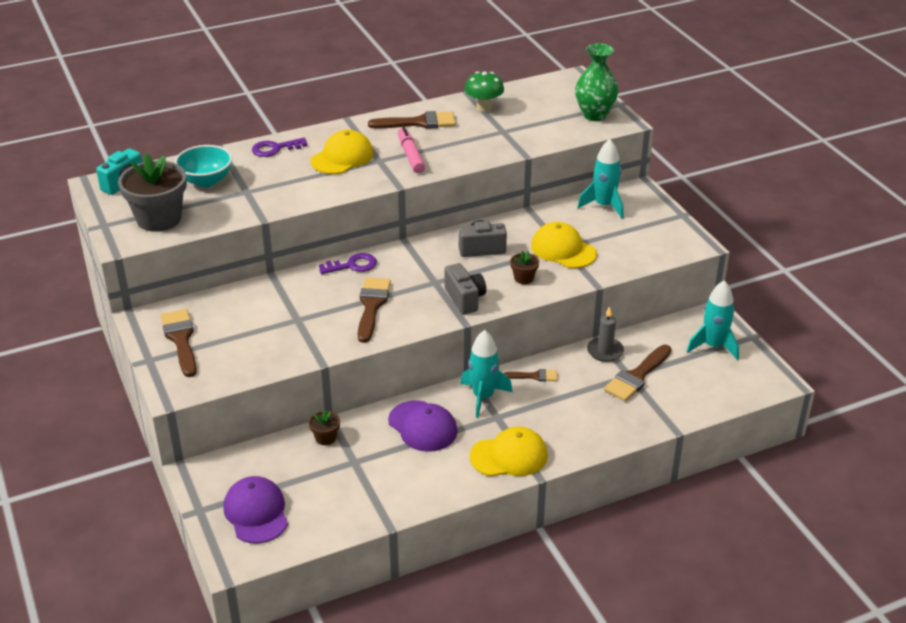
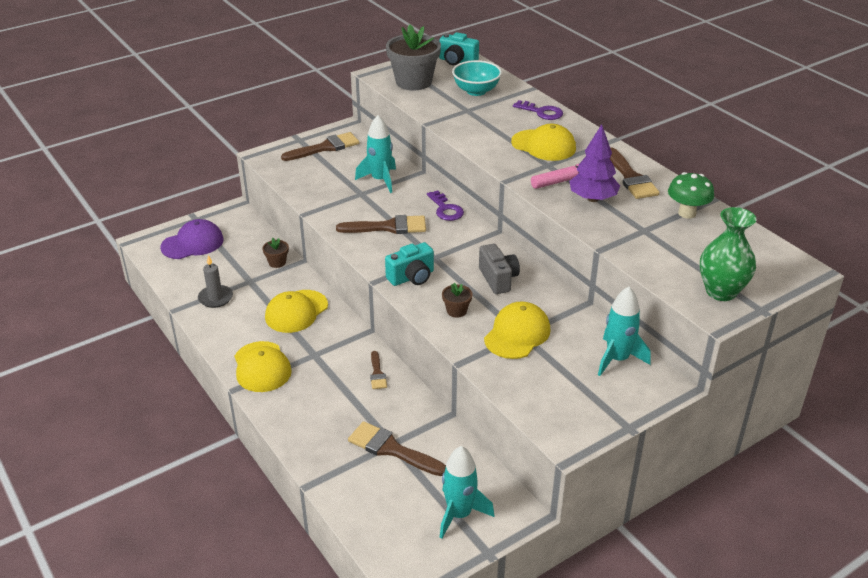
camera: 80 degrees right, 0 degrees up
purple key [252,138,307,157] -> purple key turned 150 degrees clockwise [513,100,563,120]
purple cap [388,400,458,452] -> yellow cap [265,290,328,333]
grey camera [445,263,486,314] -> turquoise camera [385,242,434,286]
turquoise rocket [460,330,512,418] -> turquoise rocket moved to [355,115,396,193]
grey candle [587,306,624,362] -> grey candle moved to [198,255,233,308]
none -> purple tree [569,124,620,202]

